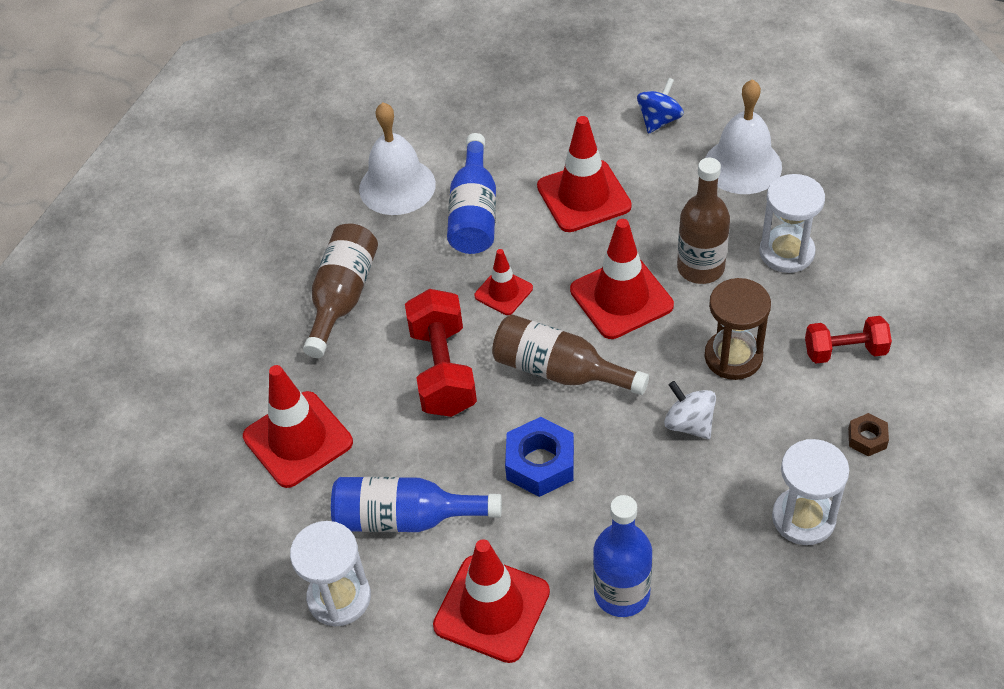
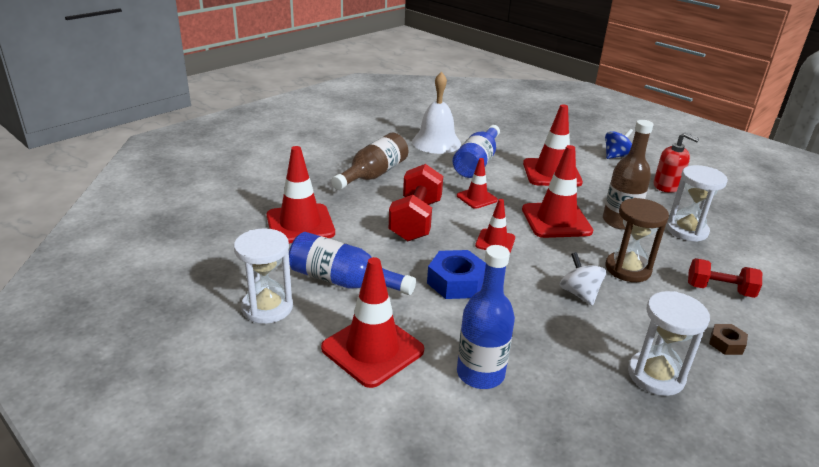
camera: 15 degrees right, 20 degrees down
brown bottle [492,314,649,395] -> red traffic cone [475,199,515,253]
white bell [705,79,782,194] -> red soap dispenser [654,133,699,193]

